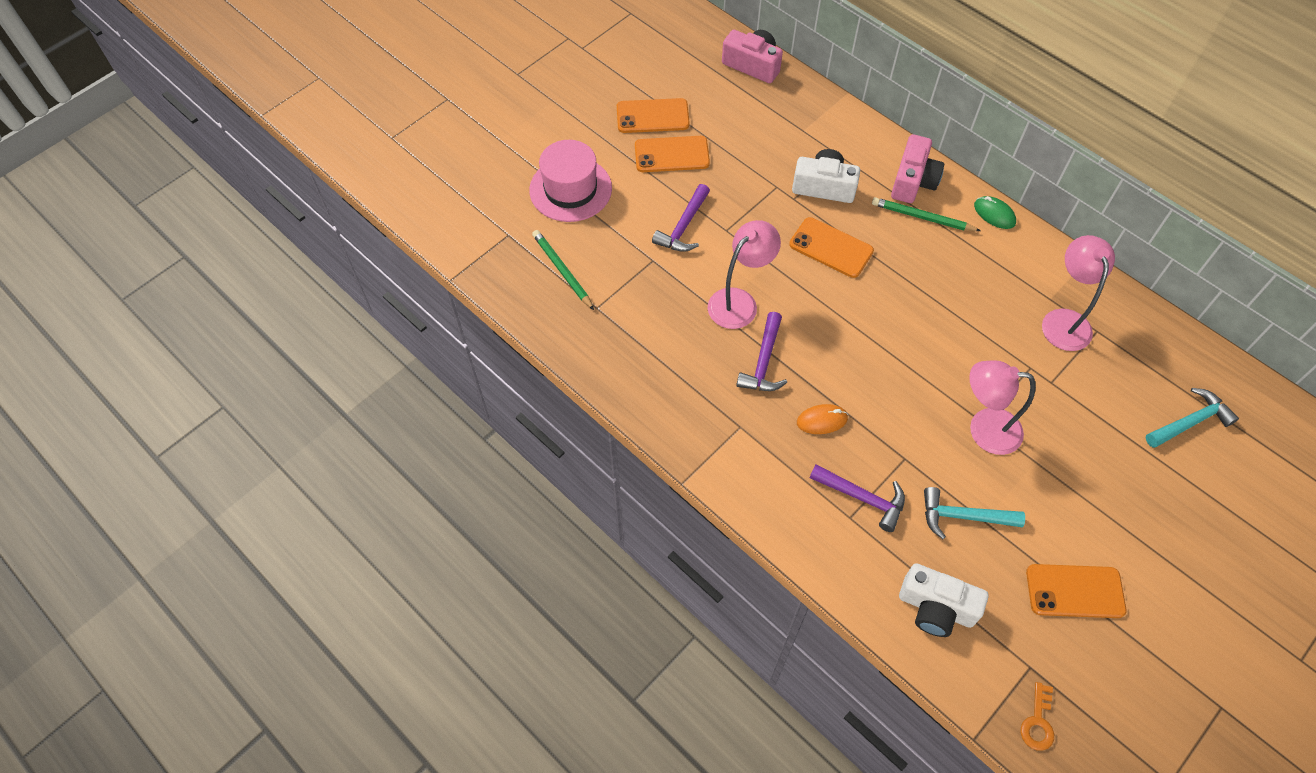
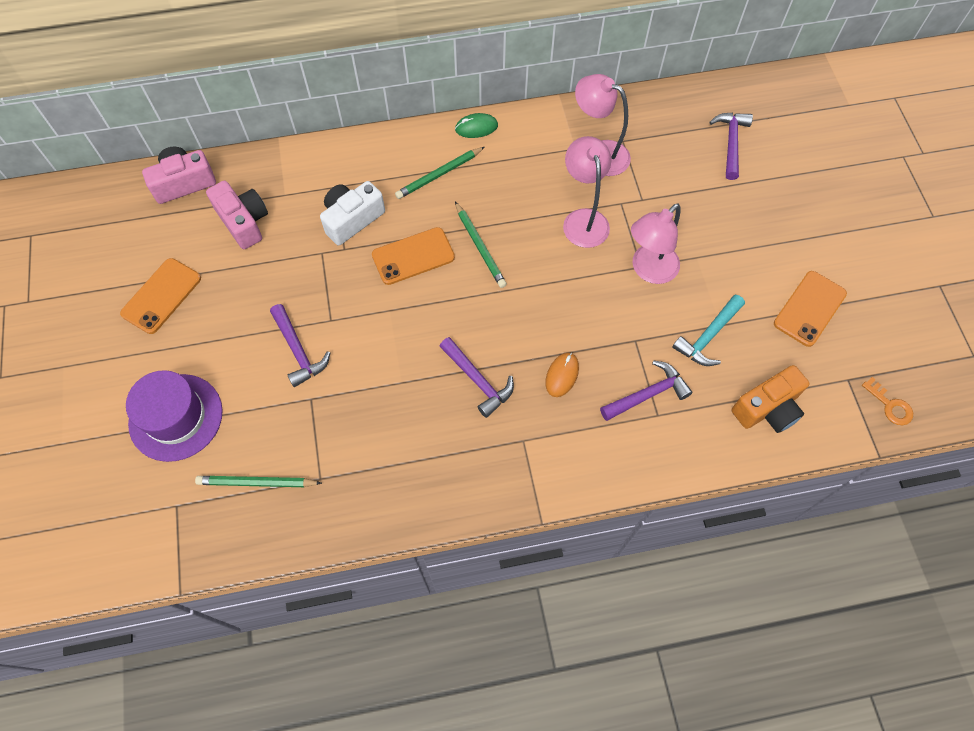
camera: 55 degrees left, 5 degrees up
pink hat [529,140,612,222] -> purple hat [126,370,223,462]
orange phone [635,136,710,172] -> none
pink lamp [707,220,781,329] -> pink lamp moved to [563,136,611,248]
pink camera [891,134,944,203] -> pink camera moved to [206,181,268,249]
white camera [899,563,988,637] -> orange camera [732,365,809,433]
turquoise hammer [1146,388,1239,448] -> purple hammer [710,113,753,180]
none -> green pencil [455,202,507,288]

